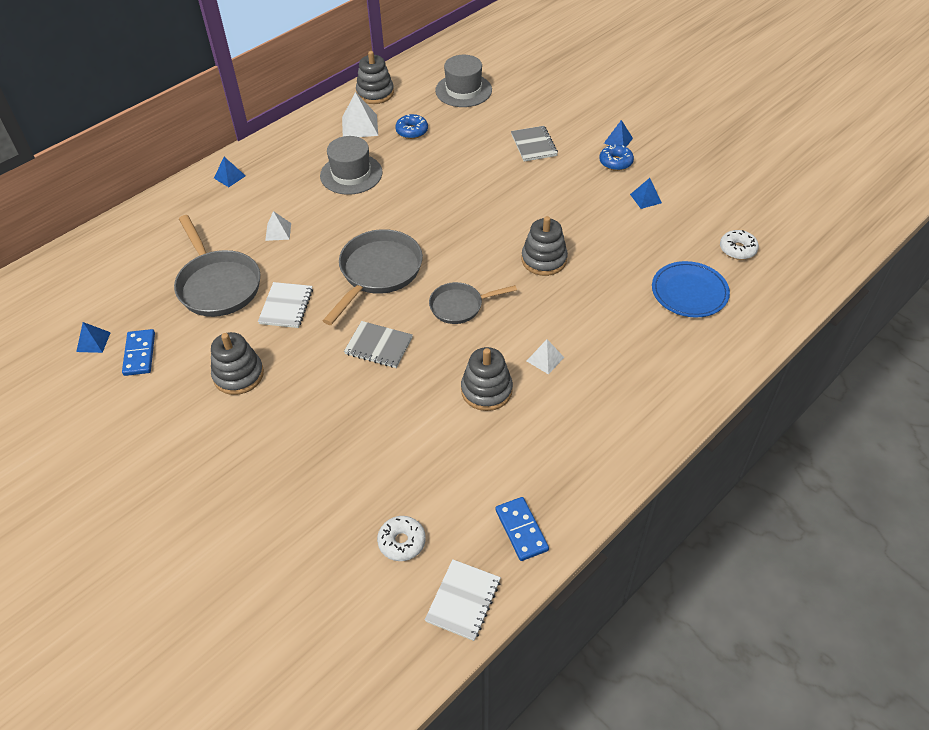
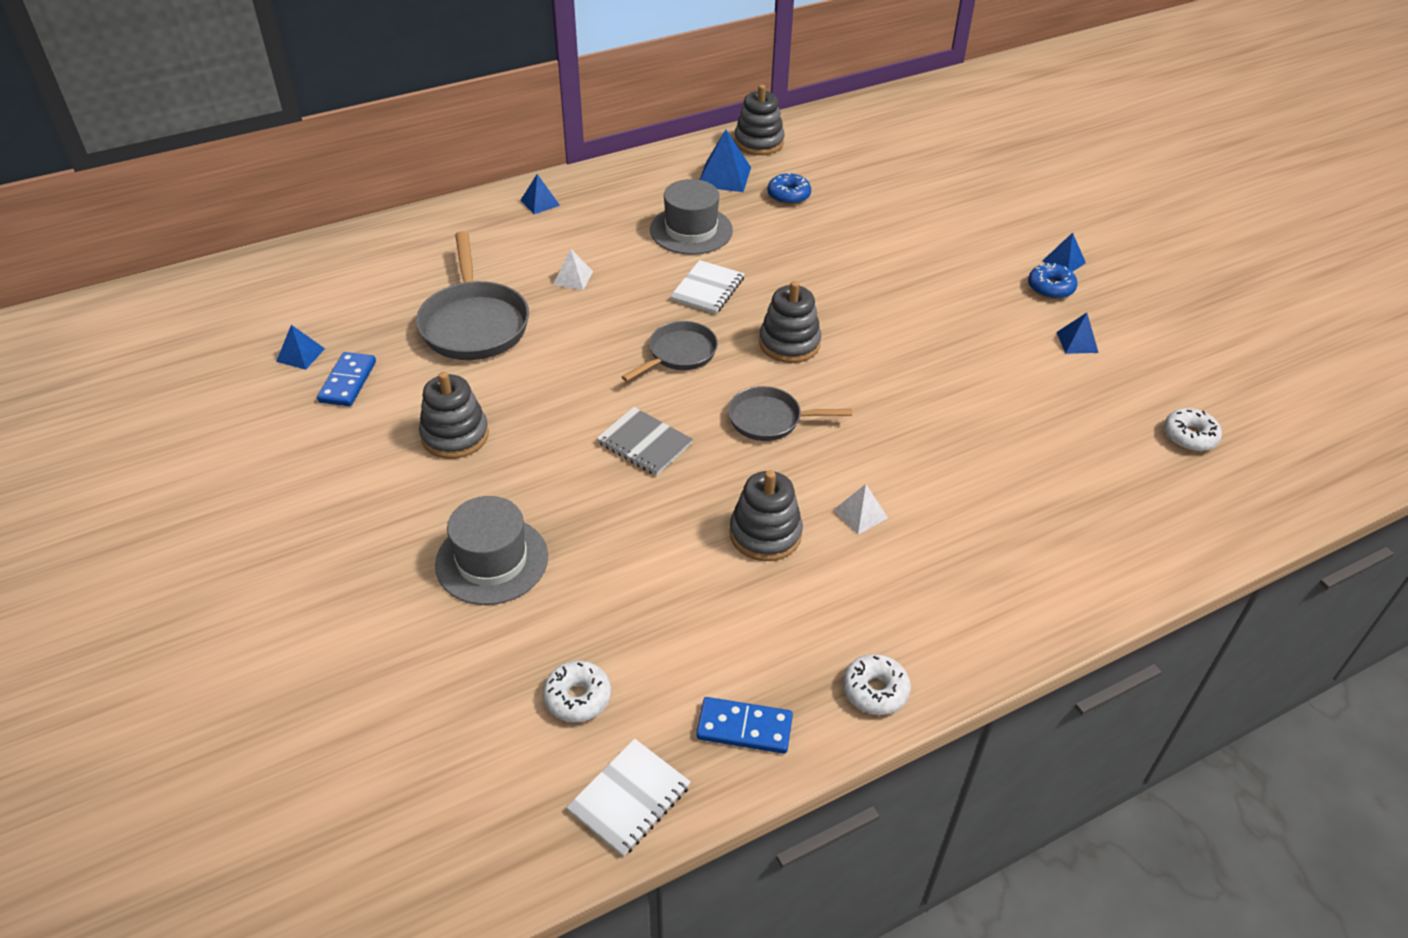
camera: 15 degrees right, 5 degrees down
white notebook [258,282,313,328] -> white notebook moved to [670,260,745,314]
grey pan [323,229,423,325] -> grey pan [622,321,718,382], size x0.61
white pyramid [342,92,378,137] -> blue pyramid [700,130,751,192]
grey hat [435,55,492,107] -> grey hat moved to [435,496,548,605]
blue domino [496,497,549,561] -> blue domino turned 75 degrees counterclockwise [696,697,793,754]
grey notebook [511,126,558,161] -> none
grey stacking toy [522,216,568,276] -> grey stacking toy moved to [759,281,821,363]
blue plate [652,261,730,318] -> none
none -> white donut [843,654,911,715]

